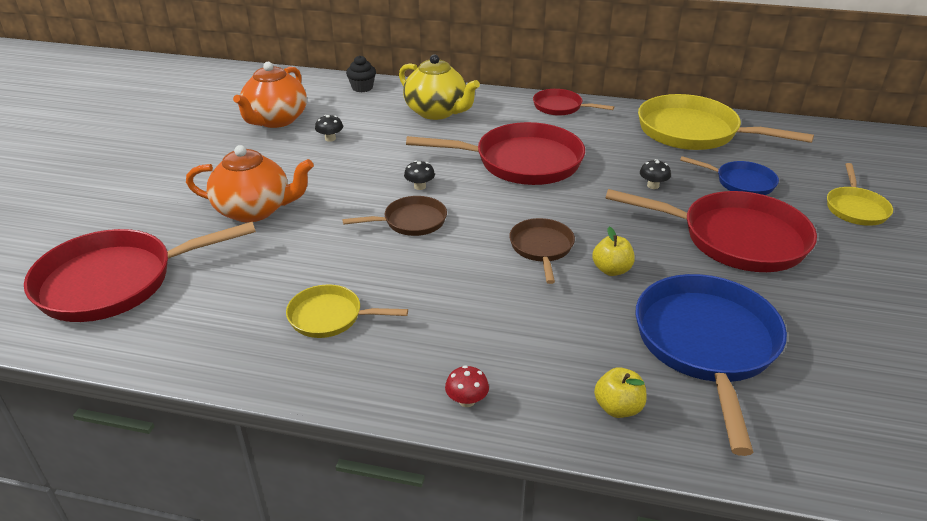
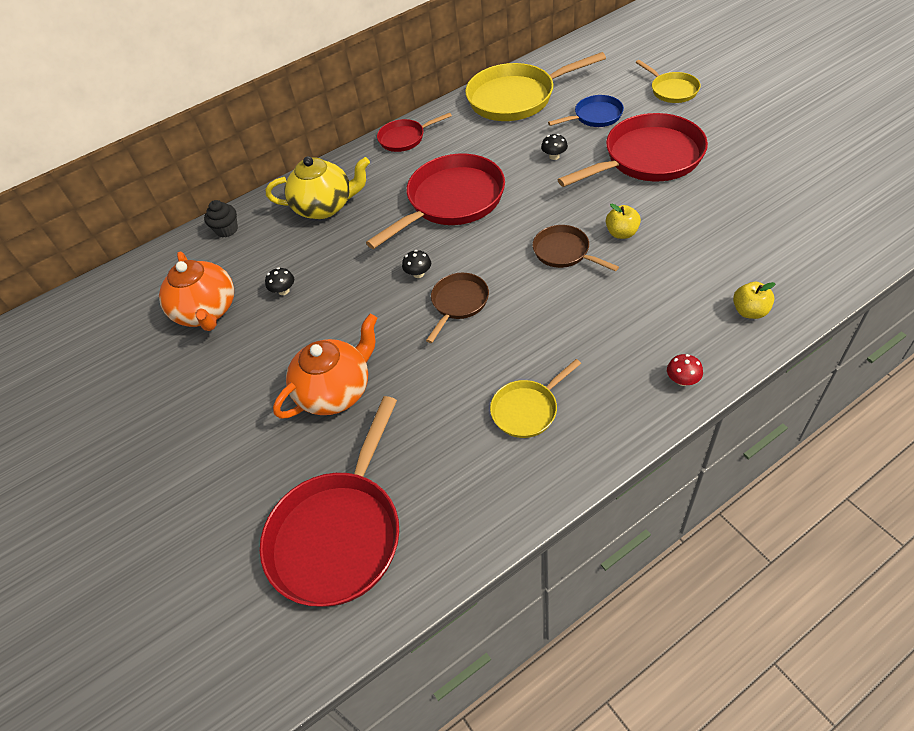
camera: 40 degrees left, 15 degrees up
blue pan [636,274,787,456] -> none

